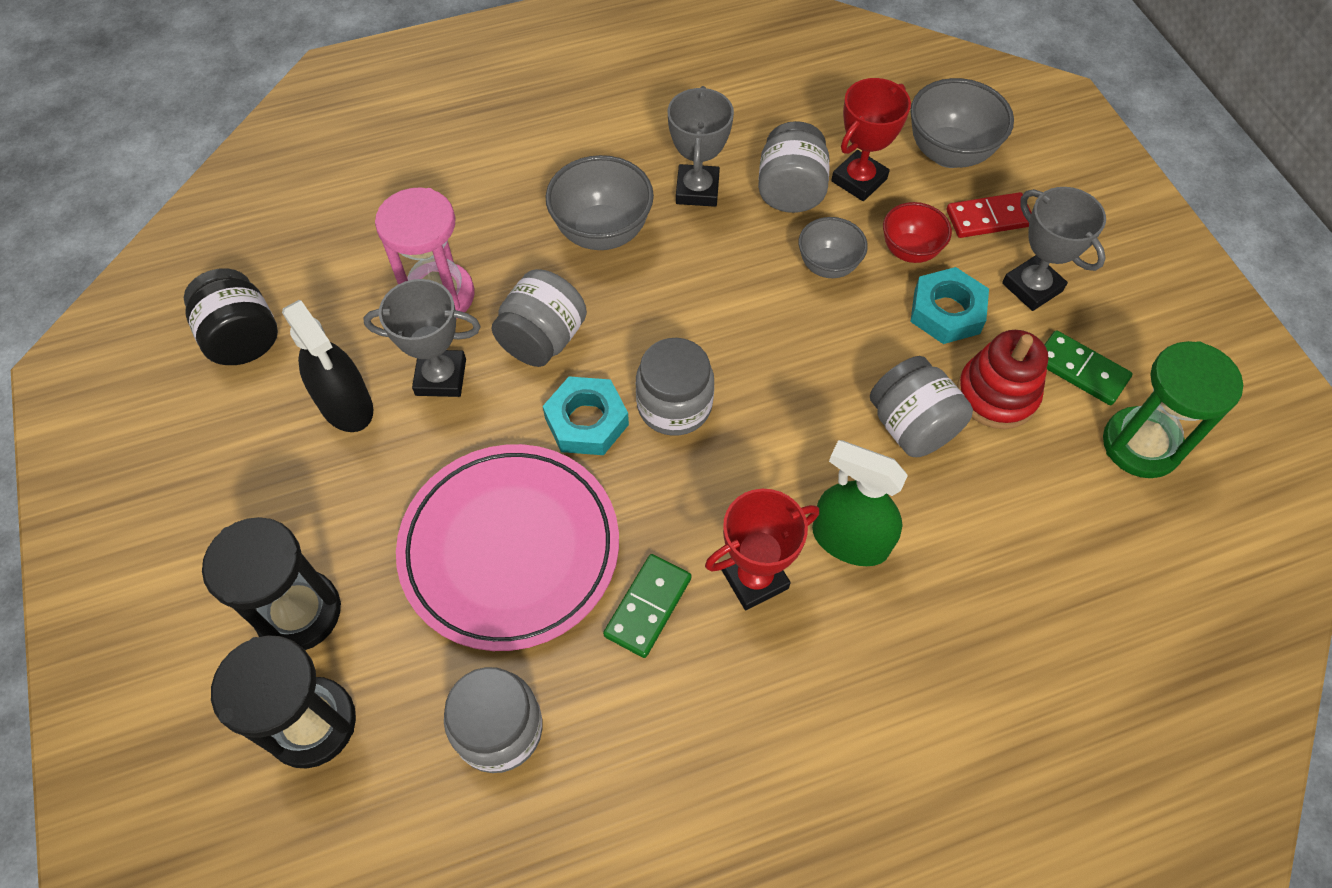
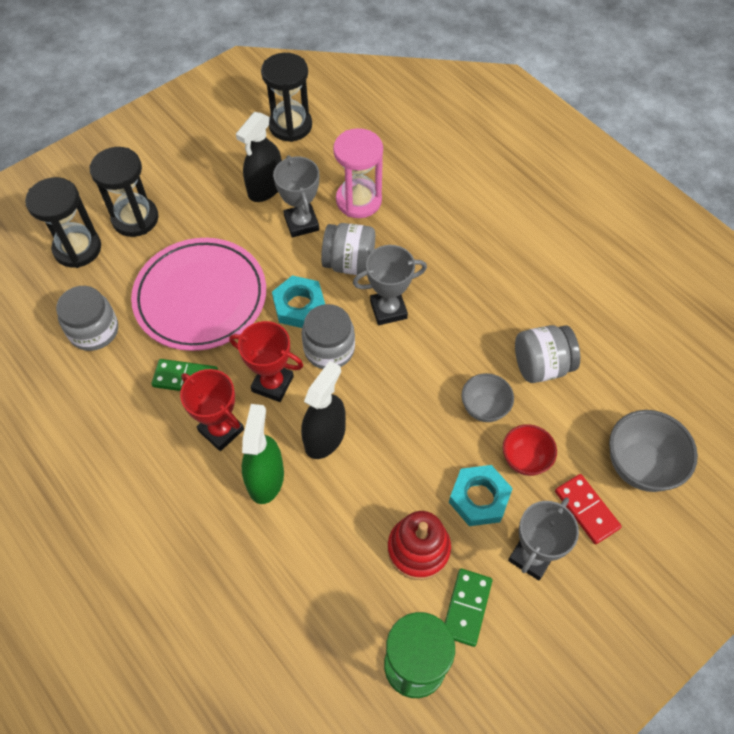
camera: 70 degrees right, 0 degrees up
black jar [184,268,278,365] -> black hourglass [261,53,312,142]
grey bowl [546,155,654,250] -> none
grey trophy [667,86,734,207] -> grey trophy moved to [353,245,427,325]
red trophy [831,78,911,201] -> red trophy moved to [229,321,303,402]
grey jar [870,356,973,457] -> none
none -> black spray bottle [301,361,346,459]

